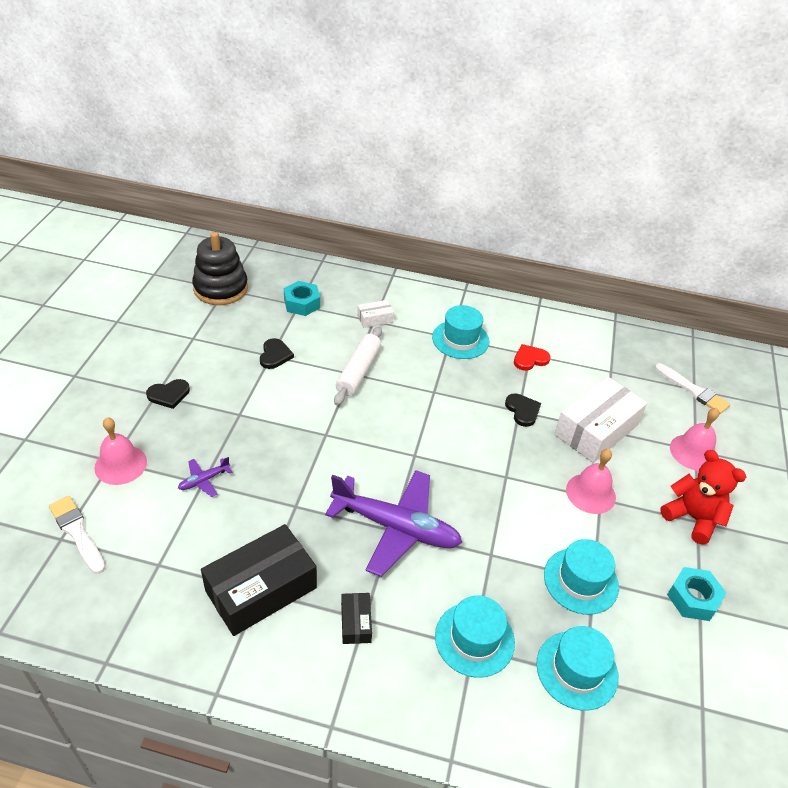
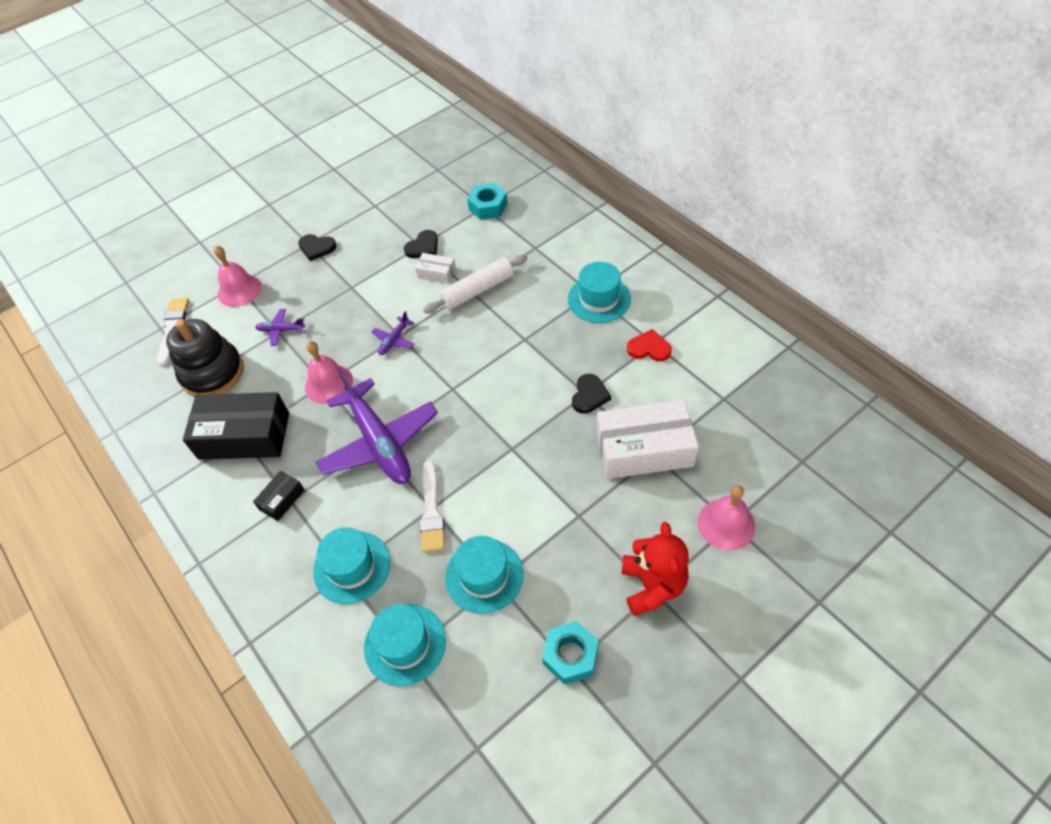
camera: 45 degrees right, 10 degrees up
black stacking toy [192,232,248,305] -> black stacking toy moved to [166,319,244,397]
white box [357,300,394,328] -> white box moved to [415,253,456,284]
pink bell [566,449,616,514] -> pink bell moved to [305,341,353,404]
white brush [655,363,730,414] -> white brush moved to [420,460,445,552]
none -> purple plane [372,311,415,355]

